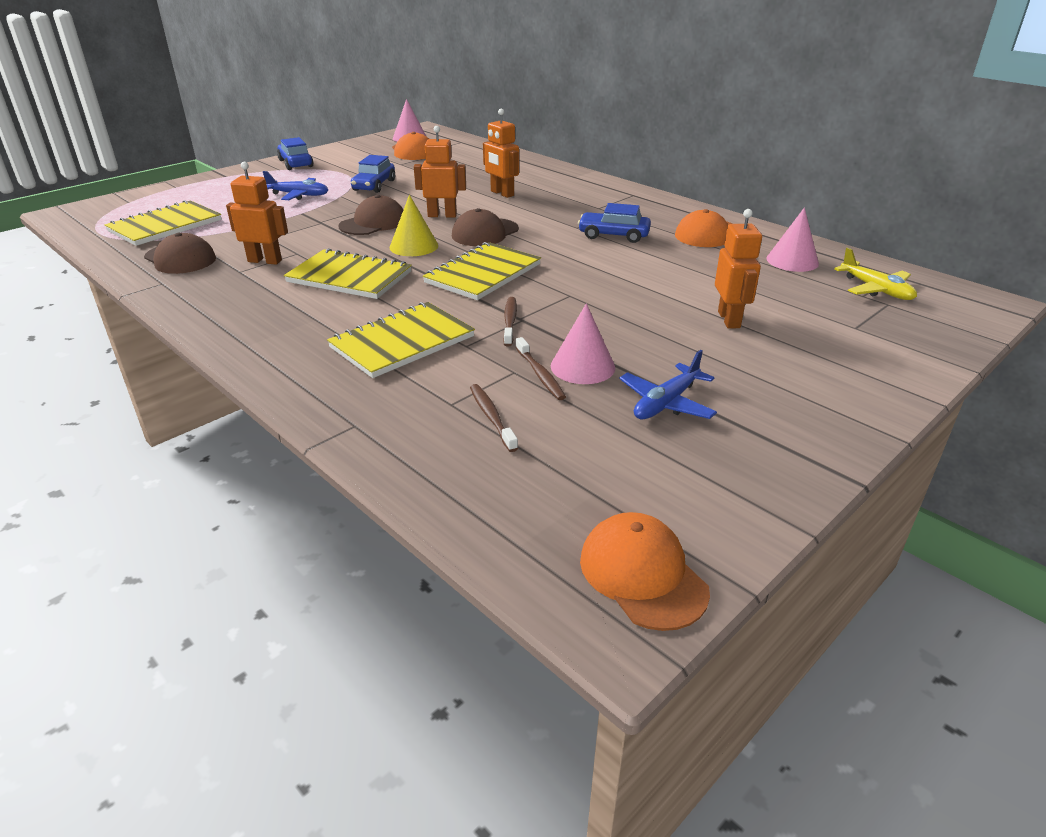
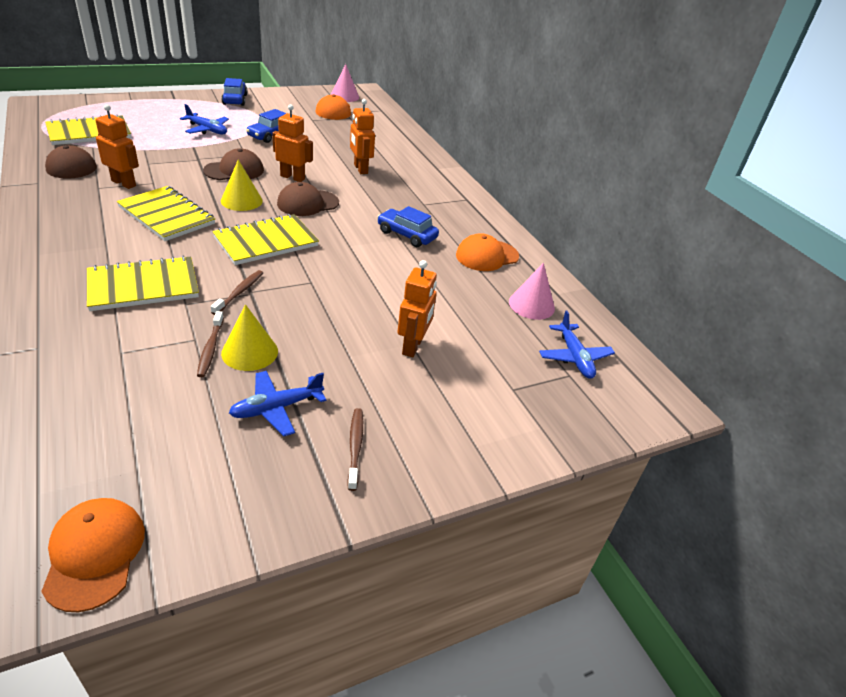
camera: 15 degrees right, 5 degrees up
brown toothbrush [470,384,518,452] -> brown toothbrush moved to [347,408,363,491]
pink cone [551,303,615,384] -> yellow cone [221,305,278,371]
yellow plane [834,248,917,300] -> blue plane [539,310,615,379]

